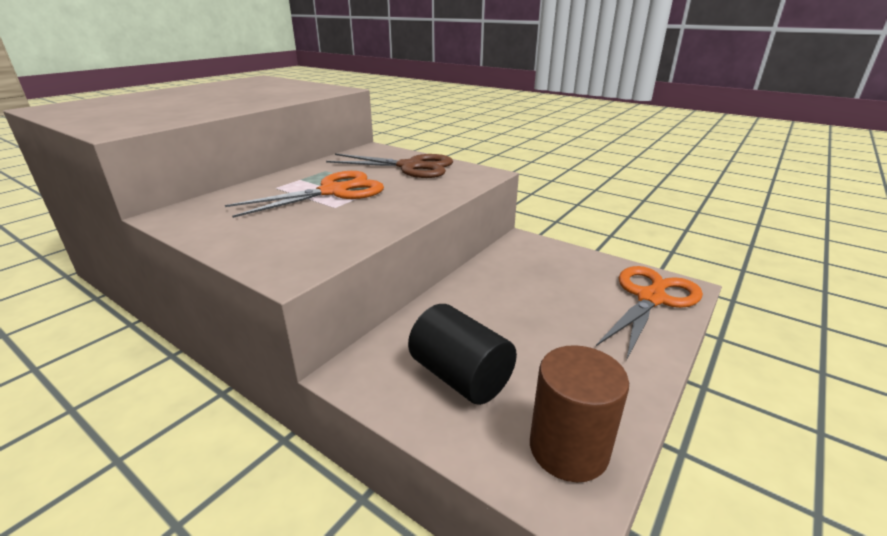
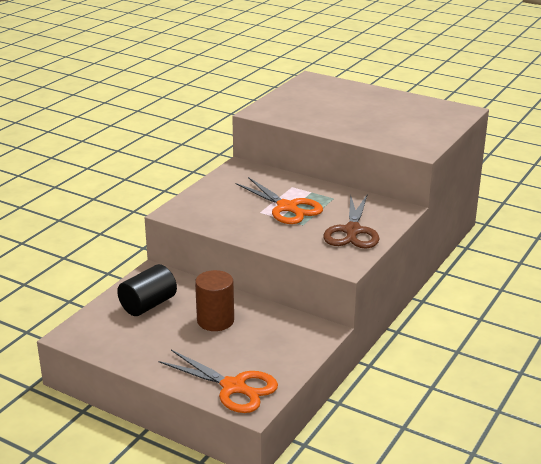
camera: 85 degrees right, 0 degrees up
brown cylinder [530,345,629,482] -> brown cylinder moved to [195,270,234,331]

